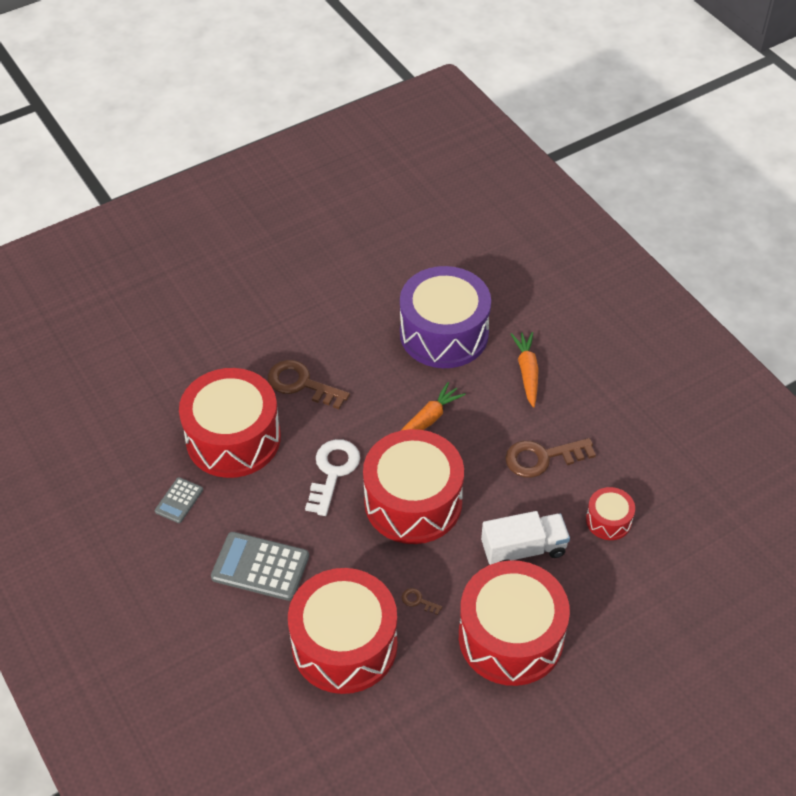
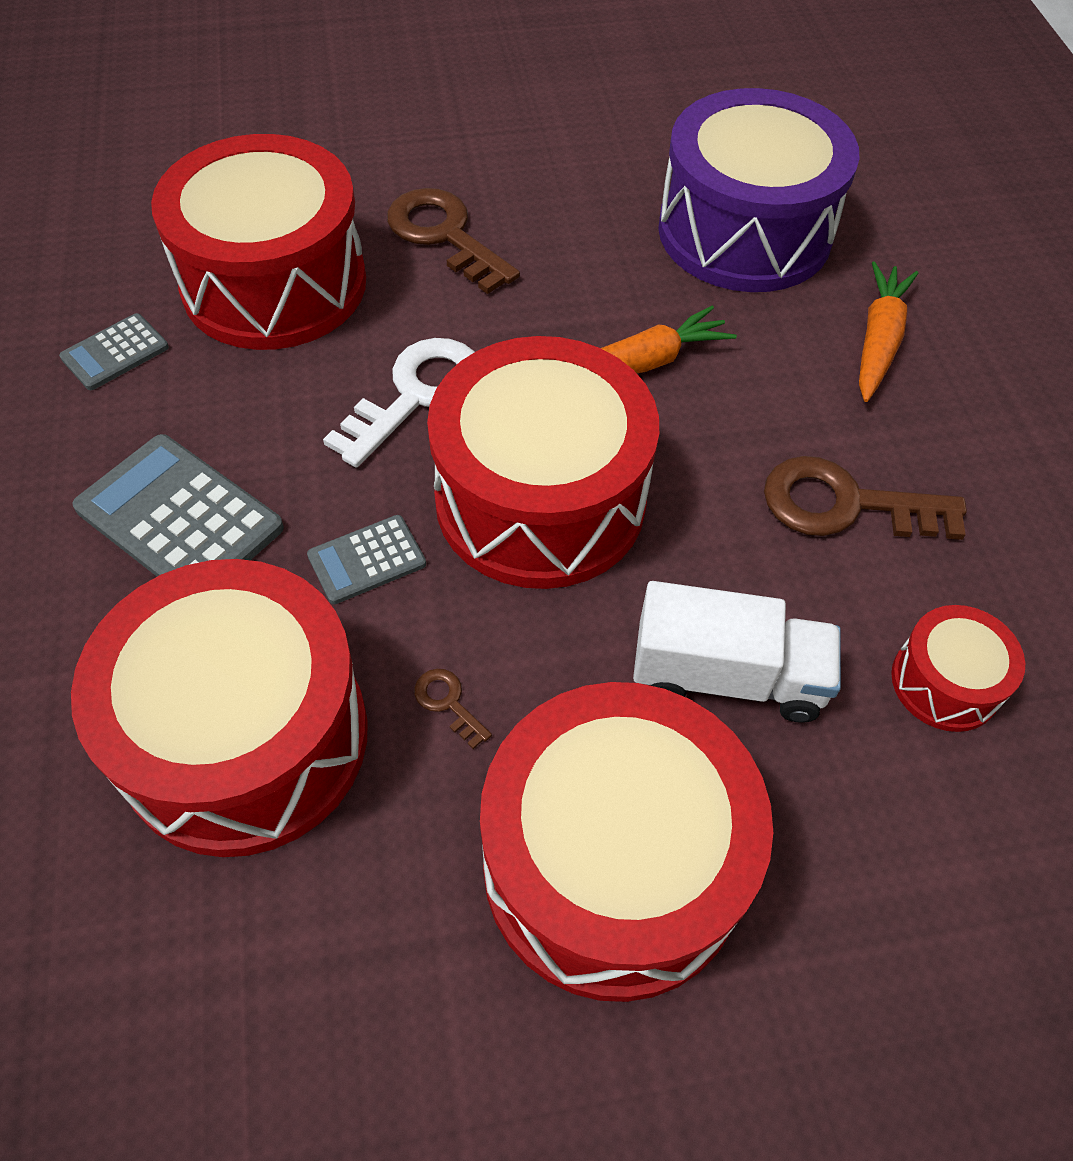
camera: 20 degrees right, 5 degrees up
none -> grey calculator [307,515,426,604]

